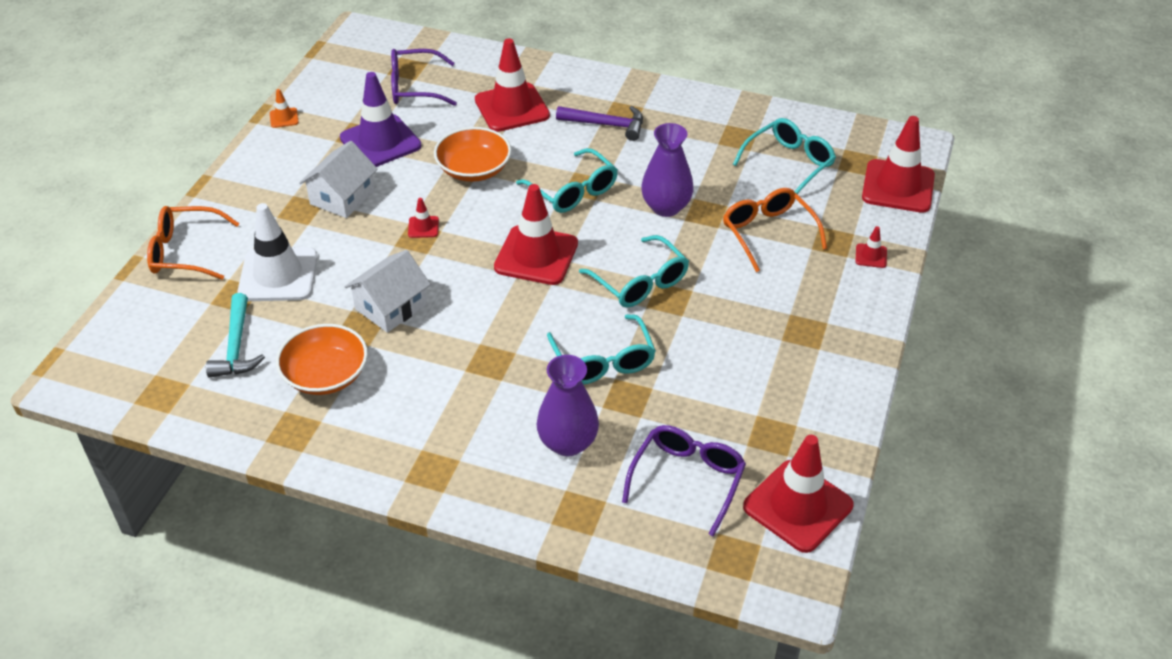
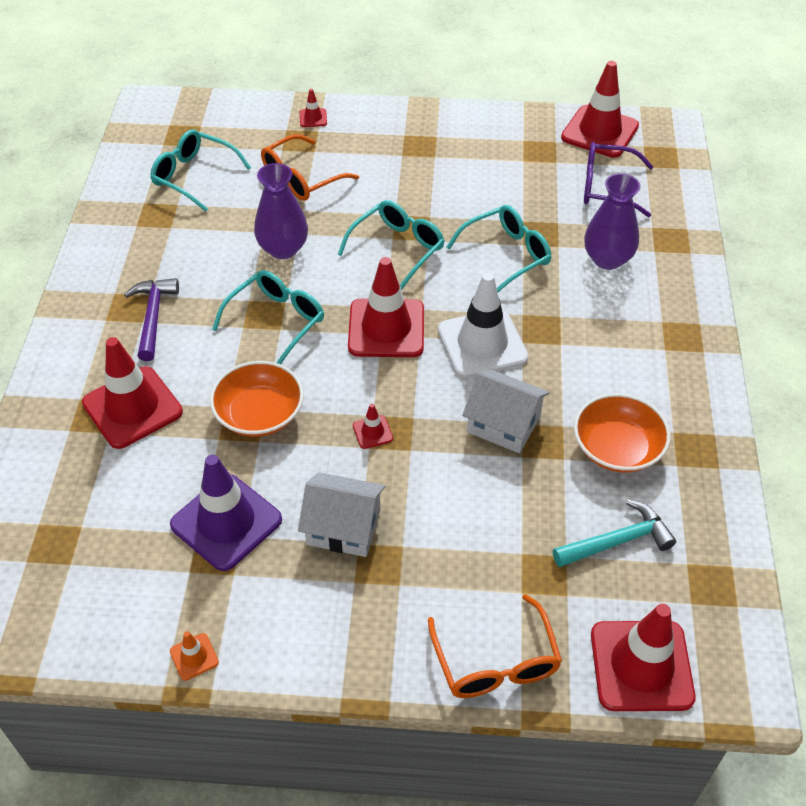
camera: 105 degrees left, 5 degrees up
white traffic cone [237,203,318,301] -> white traffic cone moved to [438,272,528,378]
purple glasses [391,49,457,106] -> none
red traffic cone [862,116,935,213] -> red traffic cone moved to [591,604,696,711]

